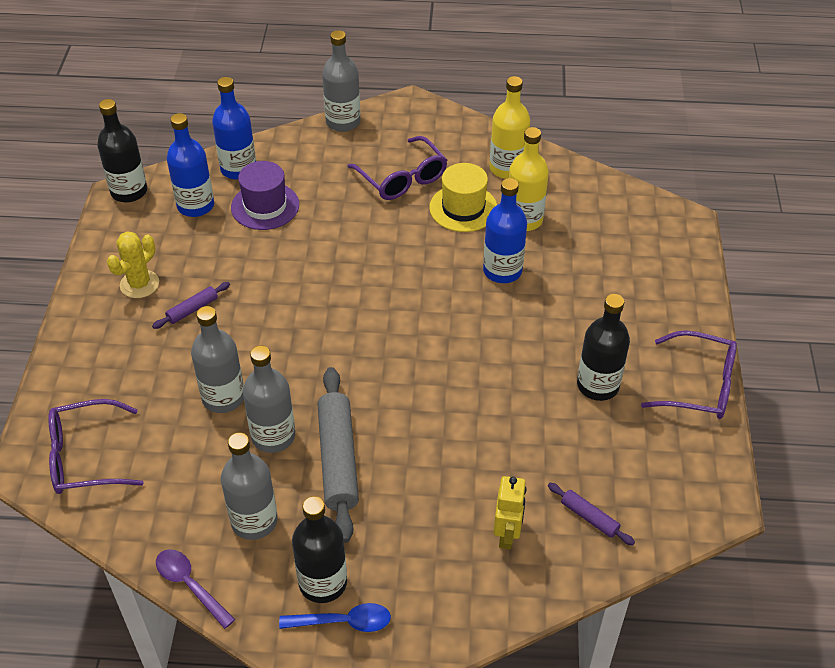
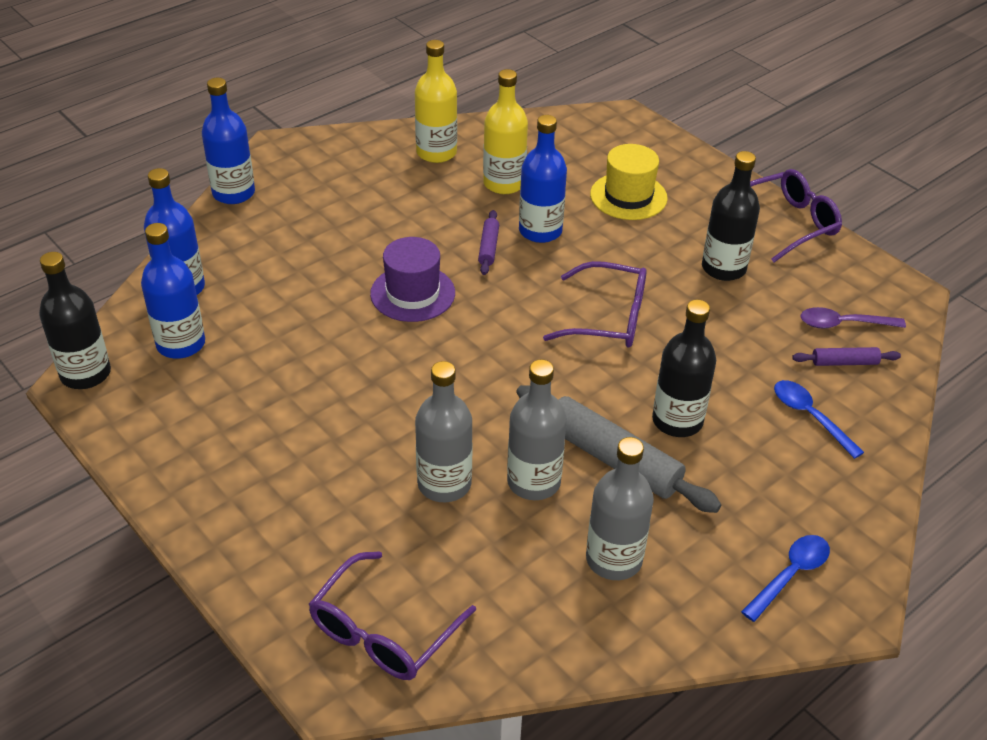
camera: 45 degrees left, 5 degrees down
yellow cactus [107,231,159,298] -> none
purple rolling pin [152,282,230,329] -> purple rolling pin moved to [478,210,499,275]
purple spoon [156,549,235,629] -> purple spoon moved to [801,307,906,329]
purple hat [231,161,299,230] -> purple hat moved to [370,237,455,322]
black bottle [292,496,347,603] -> black bottle moved to [652,300,716,437]
grey bottle [322,30,360,132] -> blue bottle [202,78,255,204]
purple glasses [347,136,447,200] -> purple glasses moved to [543,261,647,347]
yellow hat [429,163,497,232] -> yellow hat moved to [590,144,668,220]
yellow robot [493,476,527,549] -> blue spoon [774,380,864,459]

